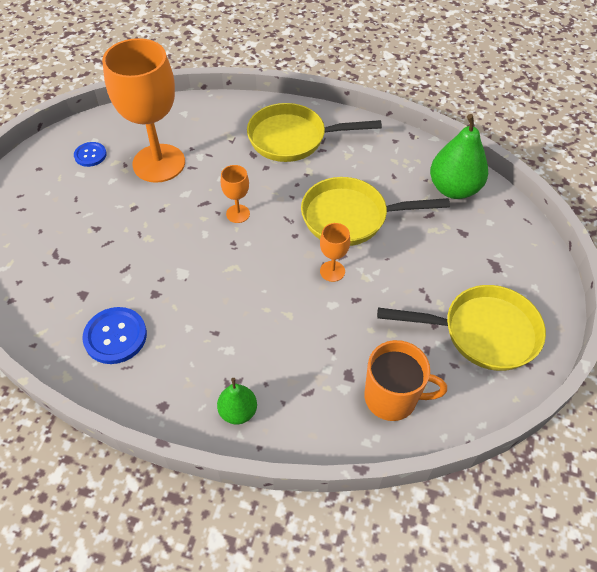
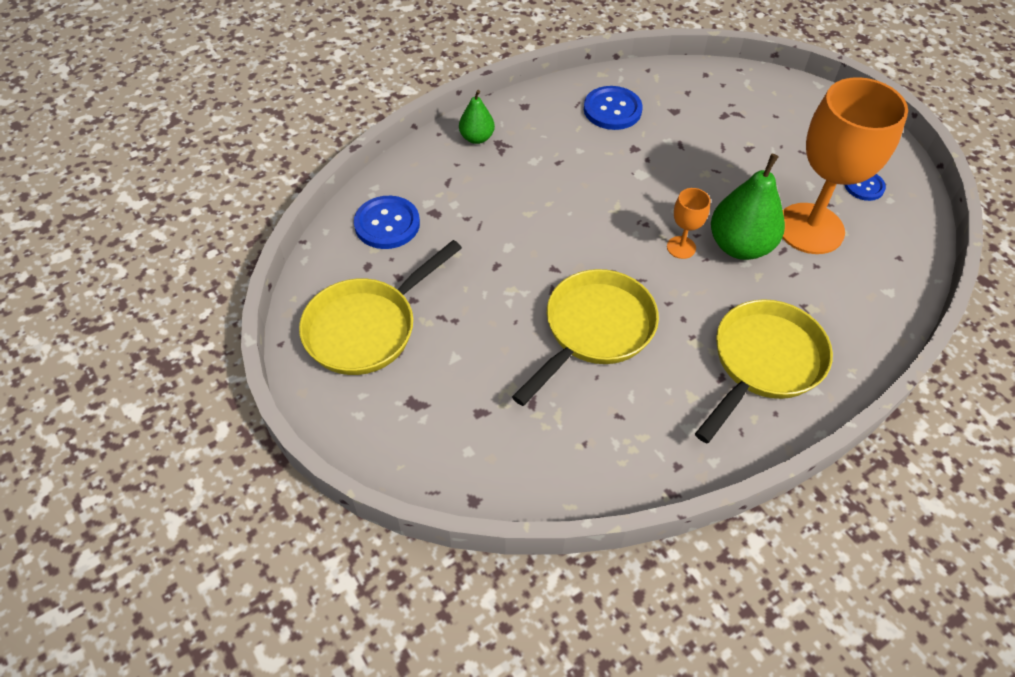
camera: 130 degrees right, 0 degrees up
orange goblet [320,223,350,282] -> none
orange mug [365,340,447,421] -> blue button [354,196,420,249]
green pear [430,114,488,199] -> green pear moved to [711,154,785,260]

